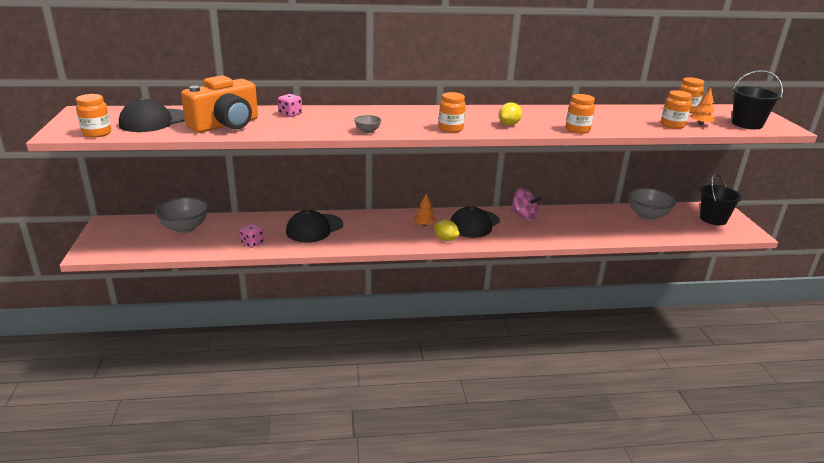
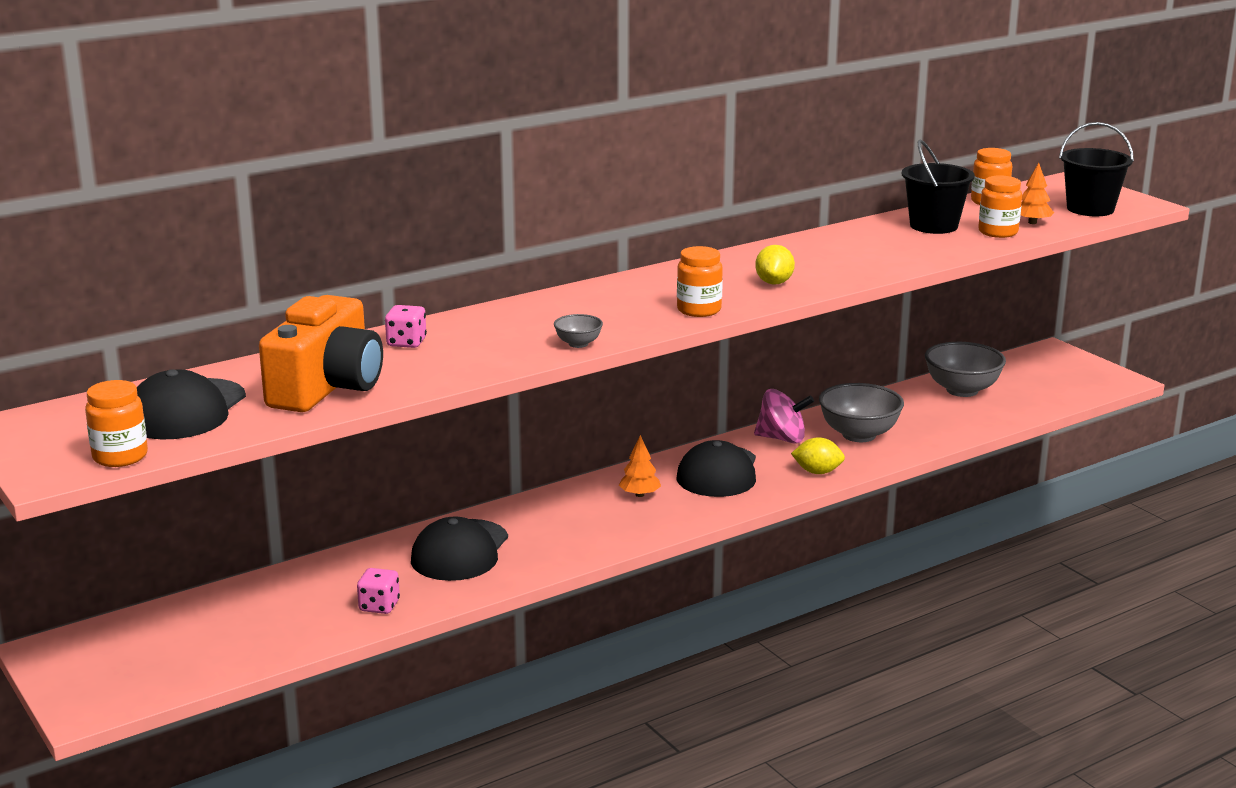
camera: 25 degrees left, 5 degrees down
grey bowl [155,197,208,233] -> grey bowl moved to [819,383,904,442]
yellow lemon [434,220,459,241] -> yellow lemon moved to [791,437,845,474]
orange jar [566,94,595,134] -> none
black bucket [700,173,742,225] -> black bucket moved to [902,140,975,234]

